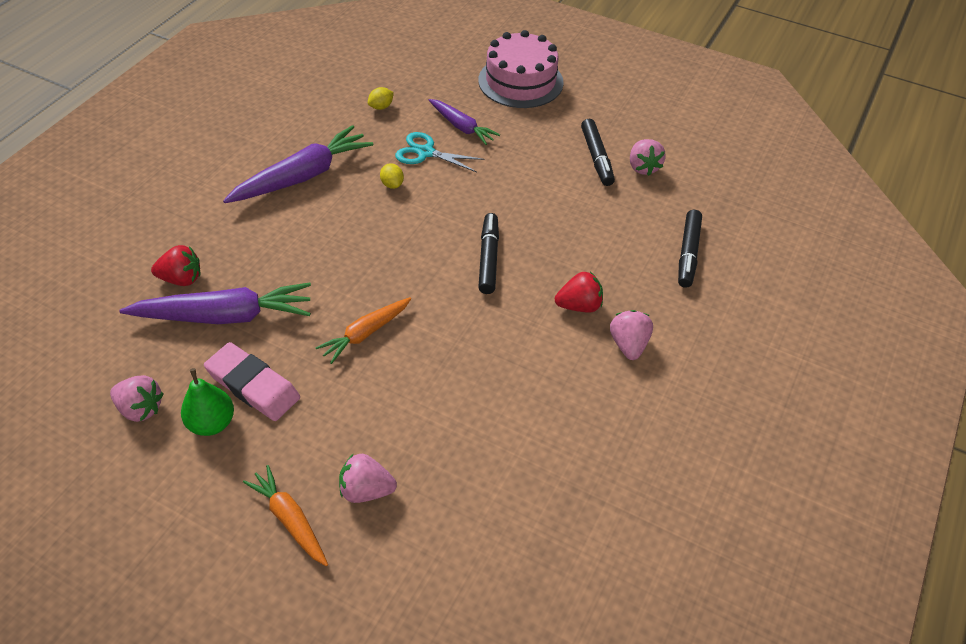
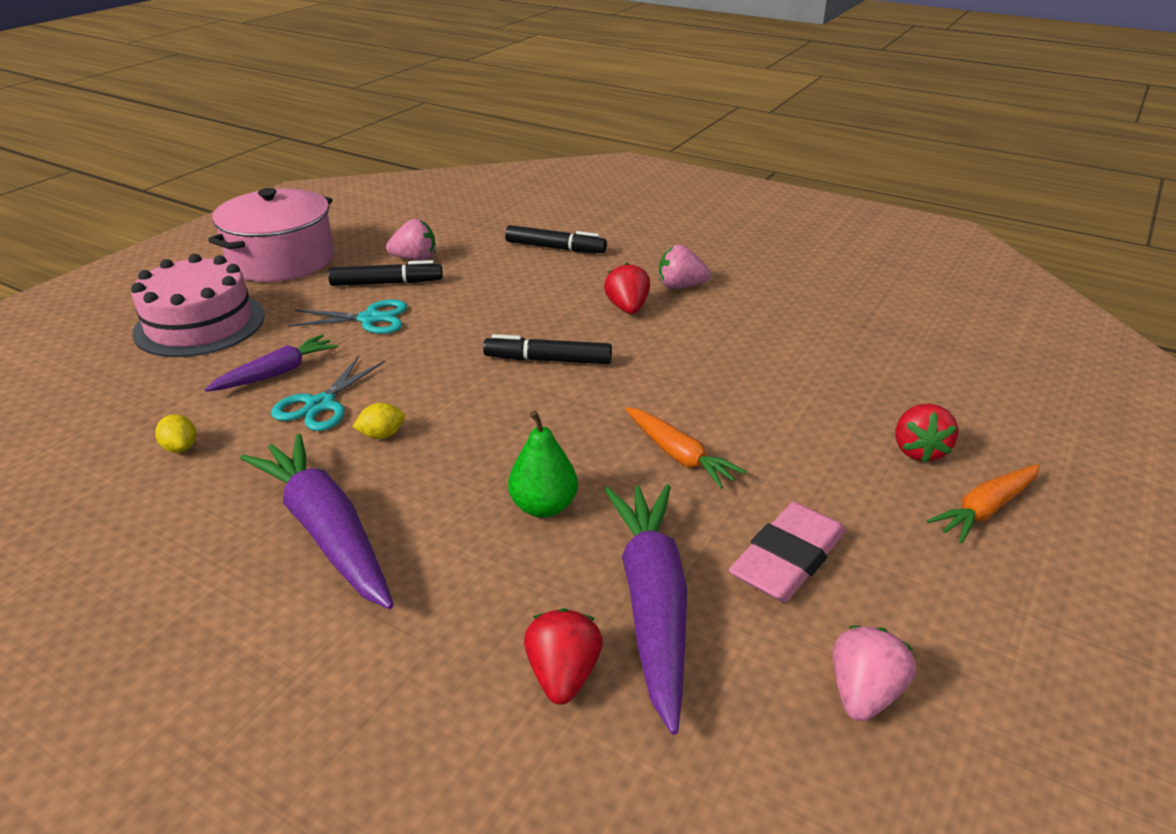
camera: 85 degrees left, 15 degrees down
green pear [181,368,234,436] -> green pear moved to [508,410,578,518]
pink strawberry [339,453,397,503] -> red strawberry [895,404,959,463]
none -> pink pot [208,188,334,282]
none -> turquoise scissors [288,299,407,334]

